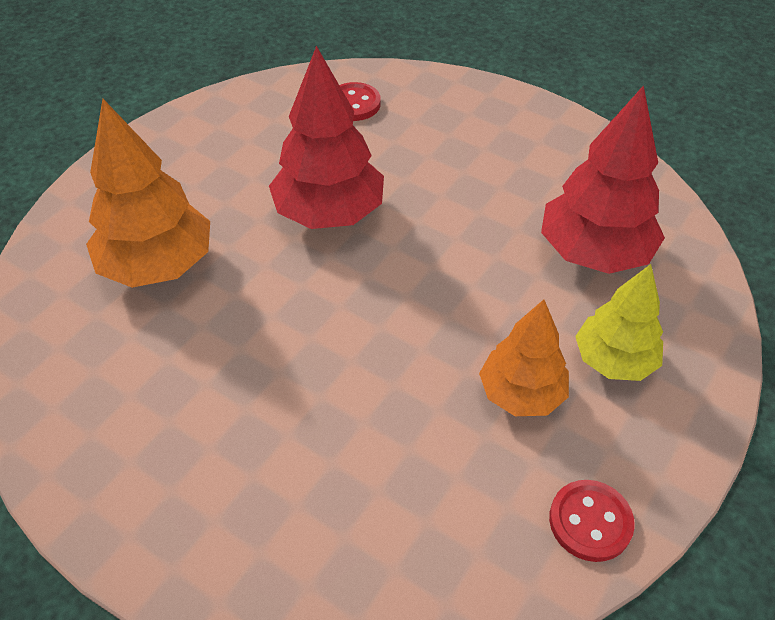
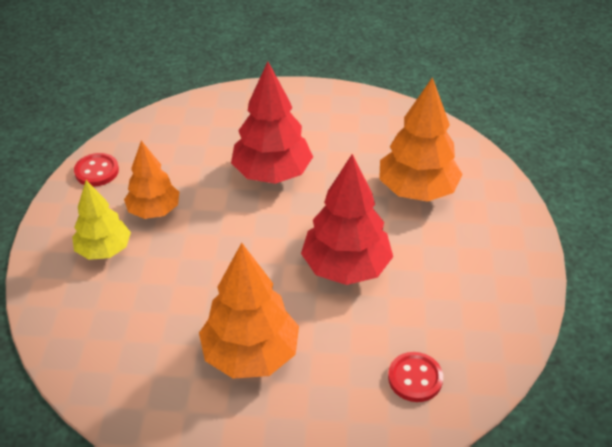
camera: 150 degrees right, 5 degrees down
red tree [541,85,665,274] -> red tree moved to [231,62,313,184]
none -> orange tree [199,243,299,379]

